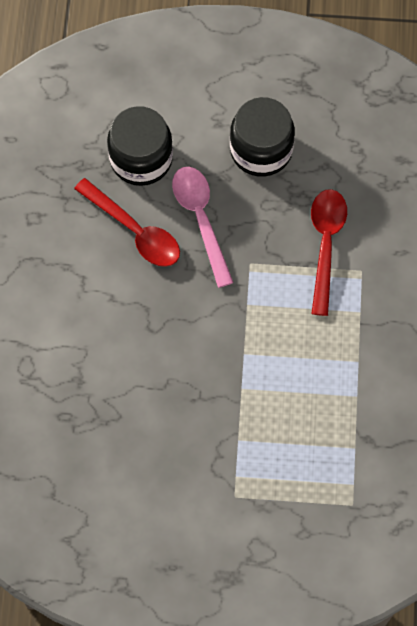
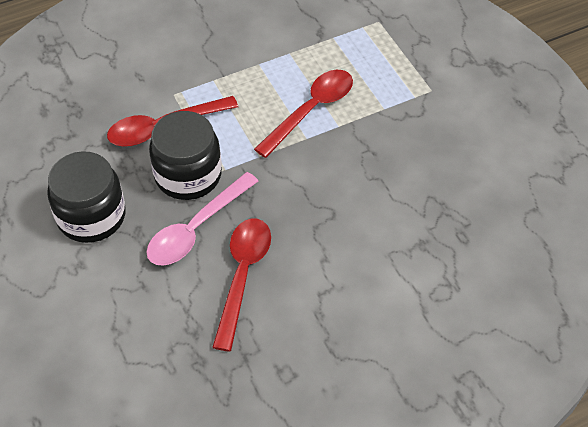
camera: 120 degrees left, 15 degrees down
black jar [107,106,173,186] -> black jar moved to [149,111,222,200]
none -> red spoon [254,70,353,158]

